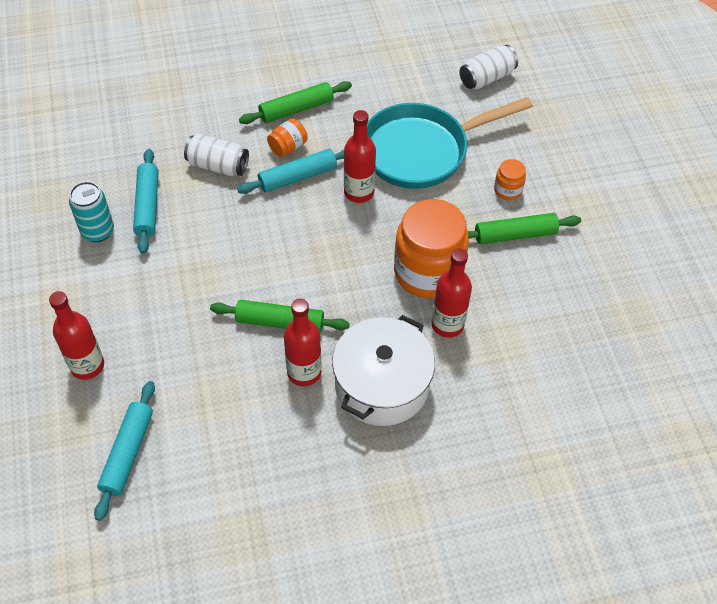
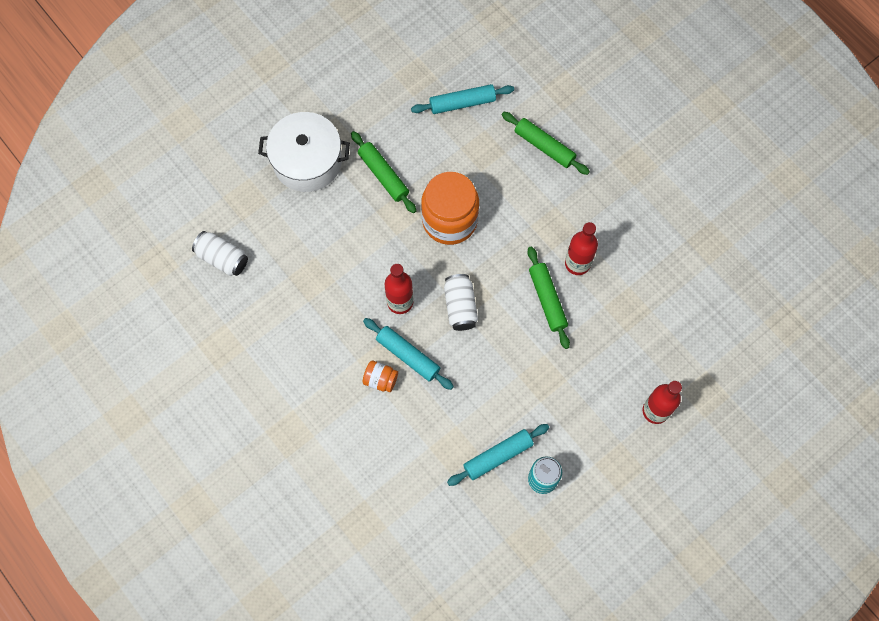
camera: 115 degrees left, 15 degrees up
turquoise rolling pin [94,381,155,521] -> turquoise rolling pin moved to [411,84,514,114]
white can [184,134,249,176] -> white can moved to [444,274,478,331]
green rolling pin [239,81,352,124] -> green rolling pin moved to [502,112,590,175]
white pot [332,315,435,426] -> white pot moved to [258,112,350,192]
turquoise pan [367,97,533,189] -> none
red bottle [431,248,472,338] -> none
orange jar [494,159,526,200] -> none

